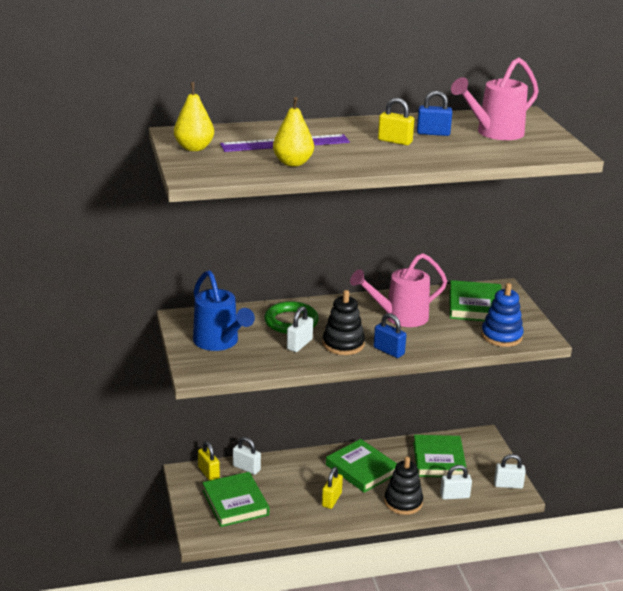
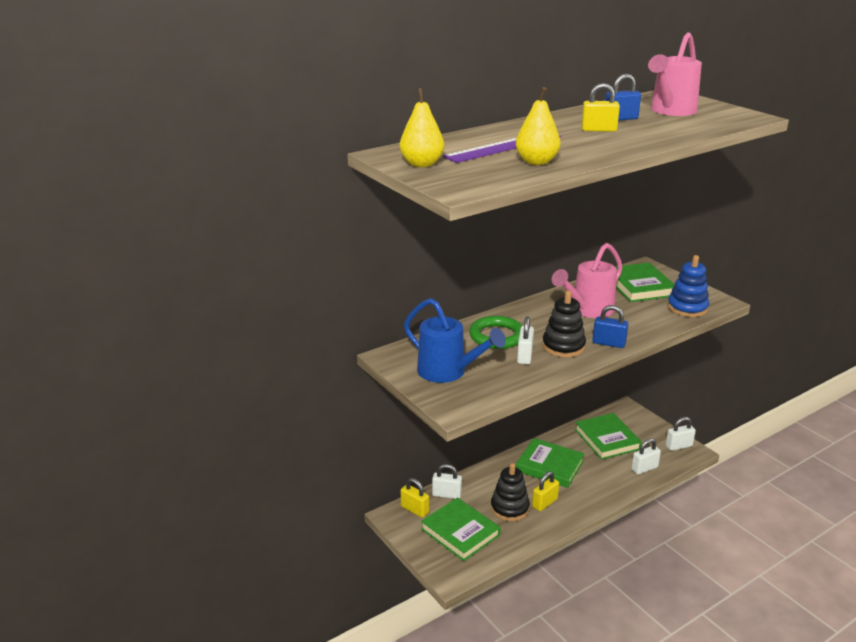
camera: 20 degrees left, 0 degrees up
yellow padlock [322,467,343,509] -> yellow padlock turned 45 degrees clockwise [532,471,559,511]
black stacking toy [384,456,423,515] -> black stacking toy moved to [491,463,530,521]

